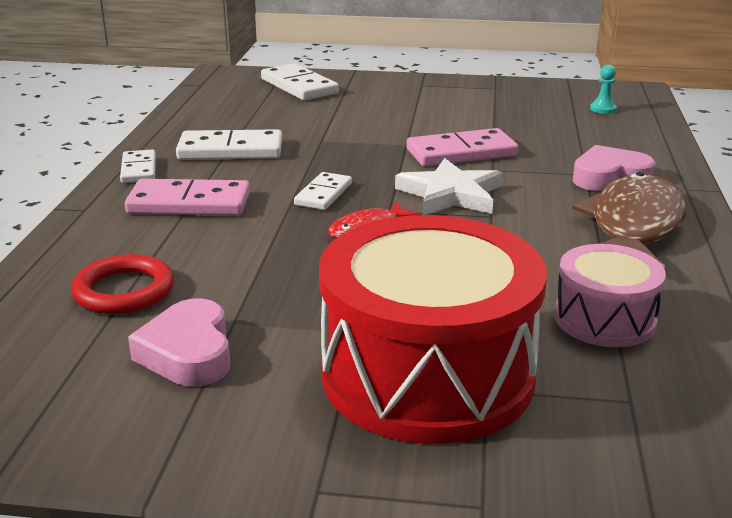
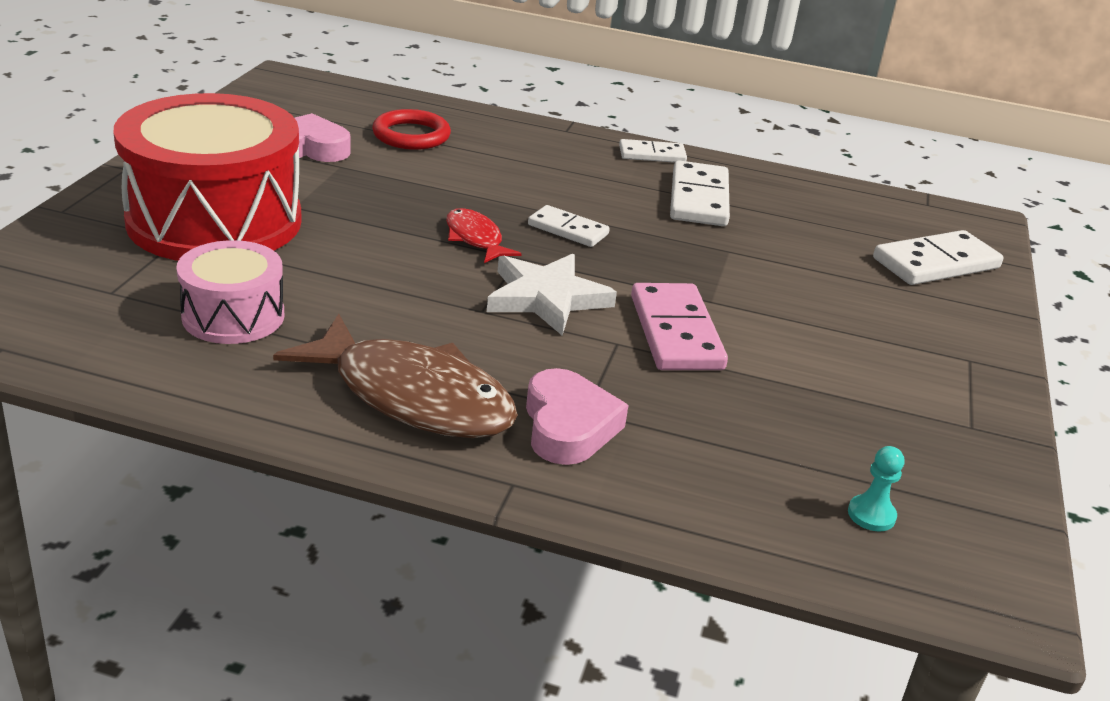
camera: 95 degrees right, 5 degrees up
pink domino [125,179,250,216] -> none

